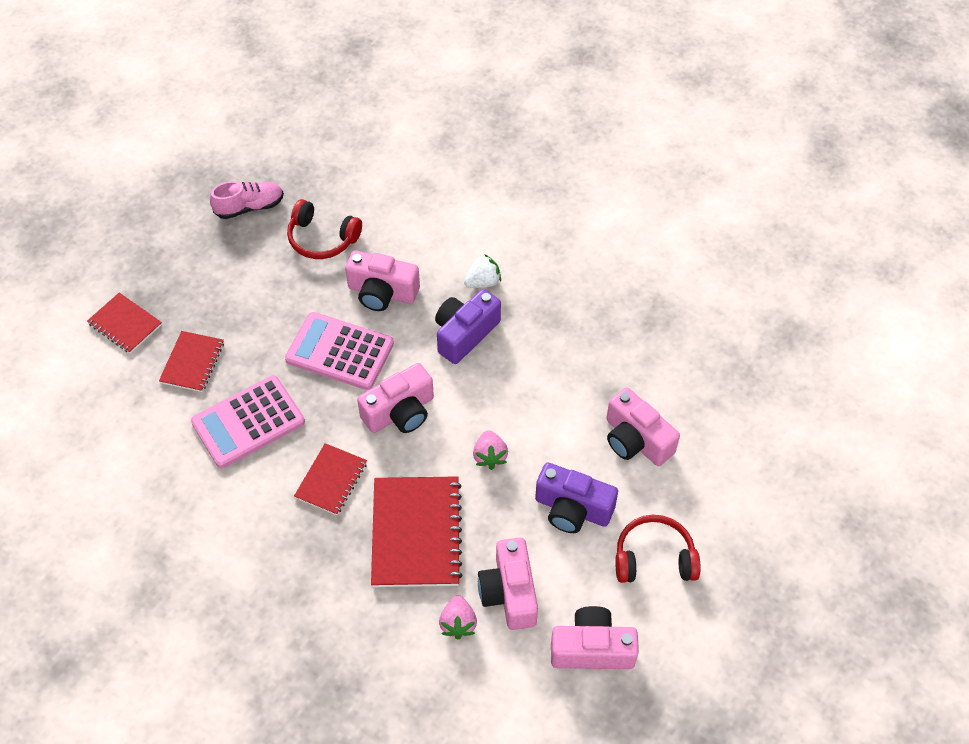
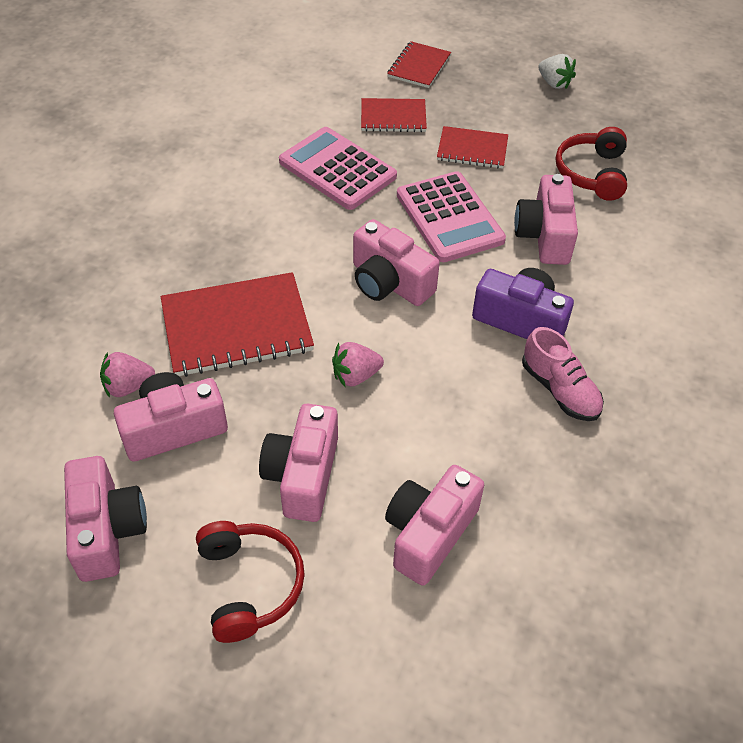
camera: 75 degrees right, 5 degrees down
pink shoe [210,181,284,219] -> pink shoe moved to [522,327,604,421]
pink calculator [285,312,394,390] -> pink calculator turned 150 degrees clockwise [397,171,506,262]
red notebook [294,443,367,515] -> red notebook moved to [437,126,508,169]
white strawberry [464,254,501,288] -> white strawberry moved to [538,54,576,89]
purple camera [535,463,618,533] -> pink camera [259,403,338,522]

